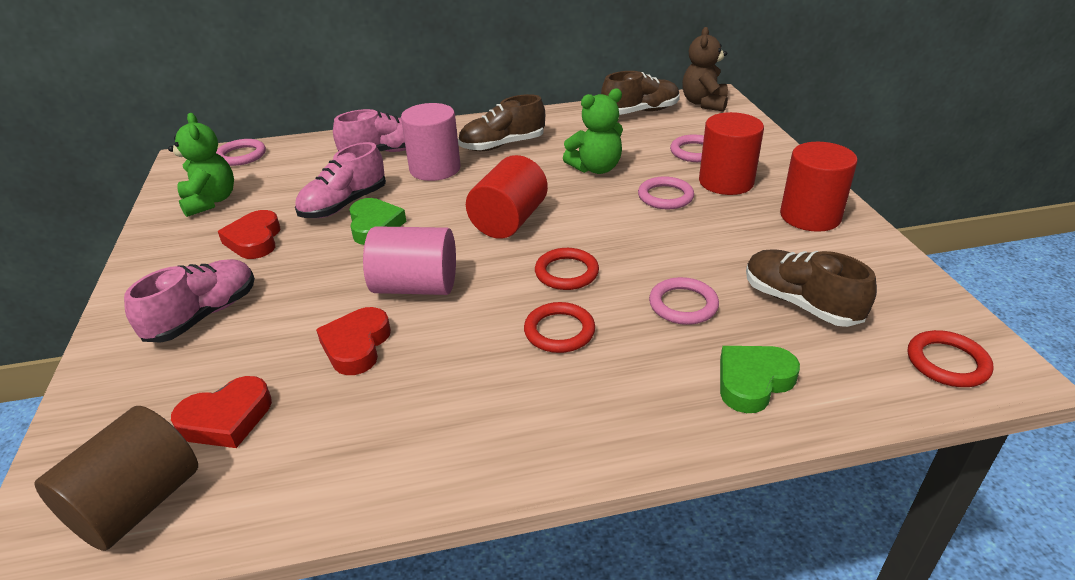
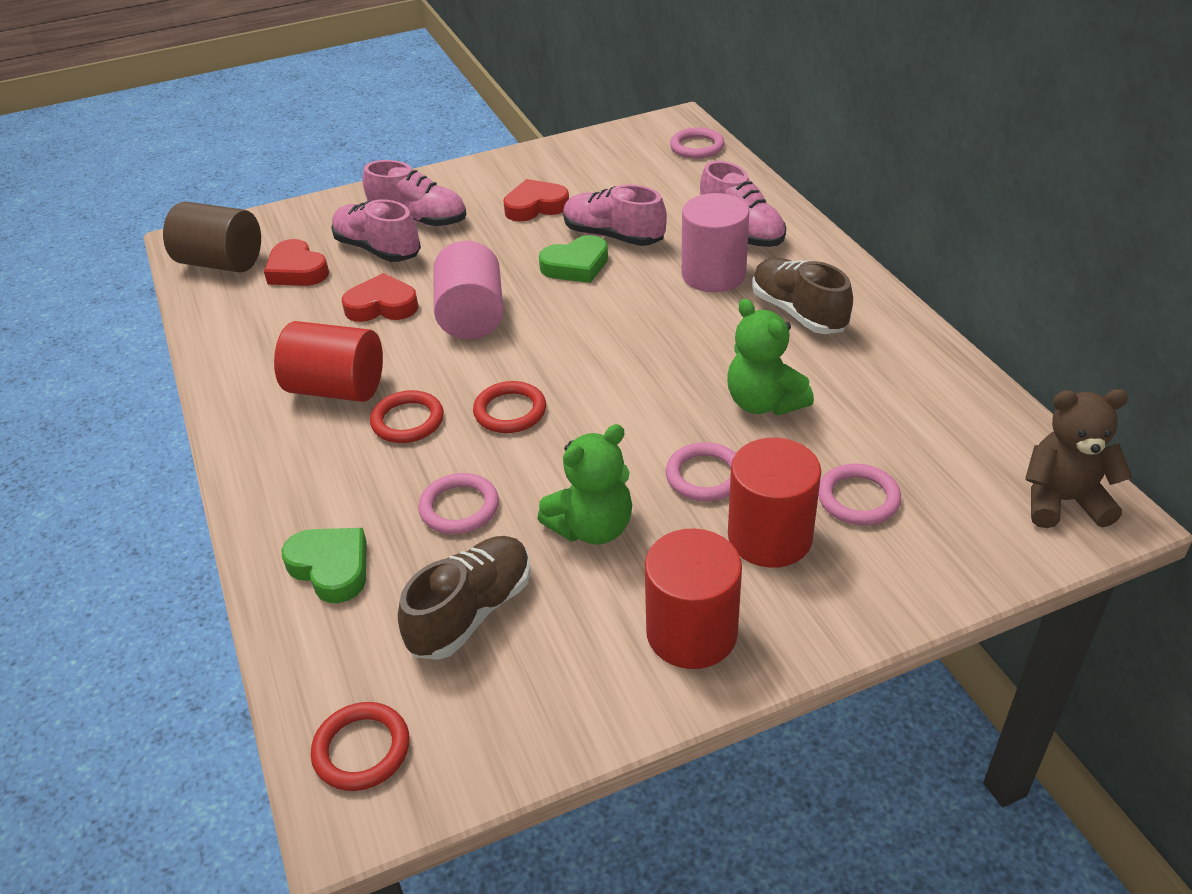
camera: 80 degrees right, 5 degrees up
green teddy bear [168,113,234,217] -> green teddy bear moved to [537,424,632,545]
red cylinder [466,155,548,239] -> red cylinder moved to [274,321,383,402]
brown shoe [601,71,680,115] -> none
none -> pink shoe [331,200,421,262]

